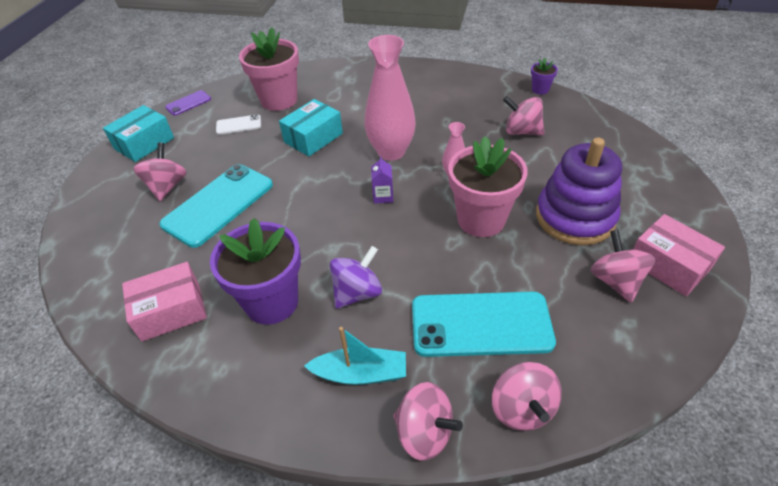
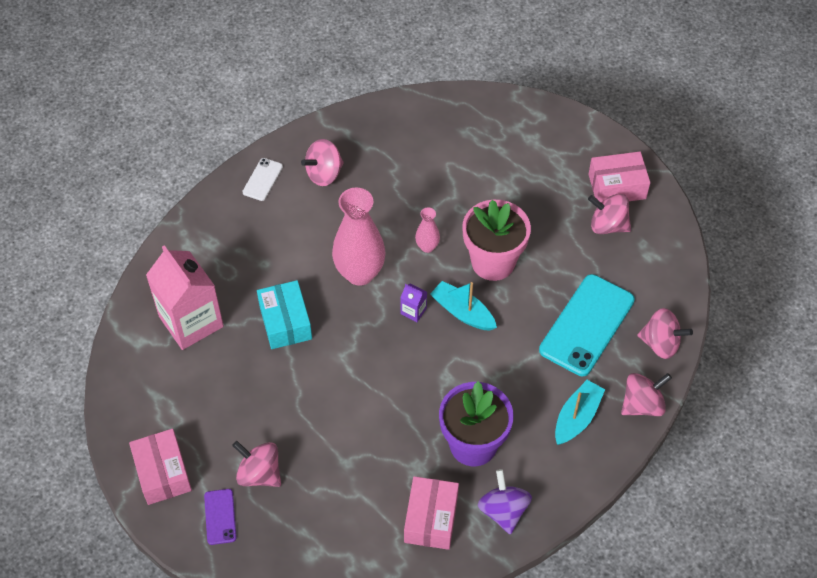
camera: 60 degrees left, 10 degrees up
turquoise box [103,105,174,162] -> pink box [129,429,192,505]
turquoise phone [159,164,273,248] -> none
purple phone [165,90,211,116] -> purple phone moved to [204,489,237,545]
white phone [216,114,261,135] -> white phone moved to [242,158,283,201]
pink flower pot [239,28,299,111] -> pink carton [146,245,224,350]
purple spinning top [330,246,382,309] -> purple spinning top moved to [478,469,532,534]
pink spinning top [503,96,545,135] -> pink spinning top moved to [301,139,344,186]
purple flower pot [531,58,558,95] -> none
purple stacking toy [536,138,622,245] -> none
none -> turquoise boat [430,281,497,331]

